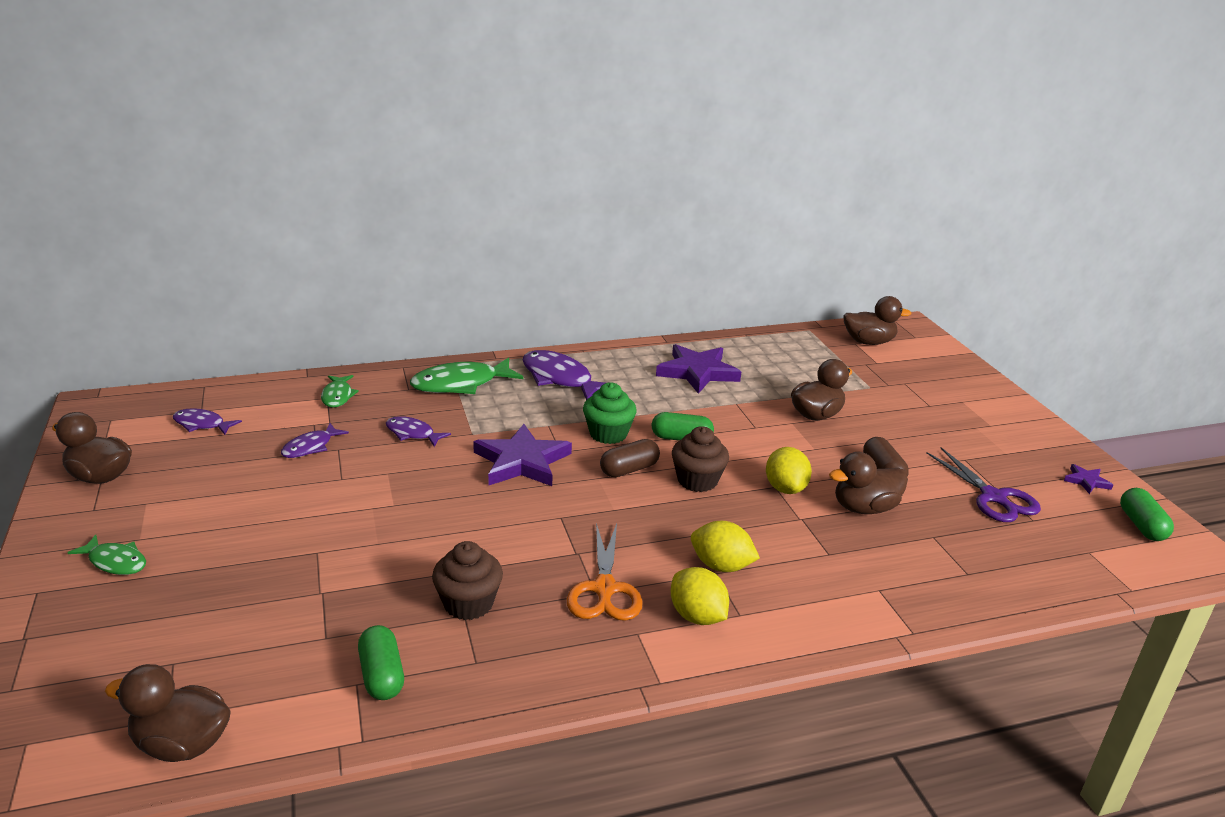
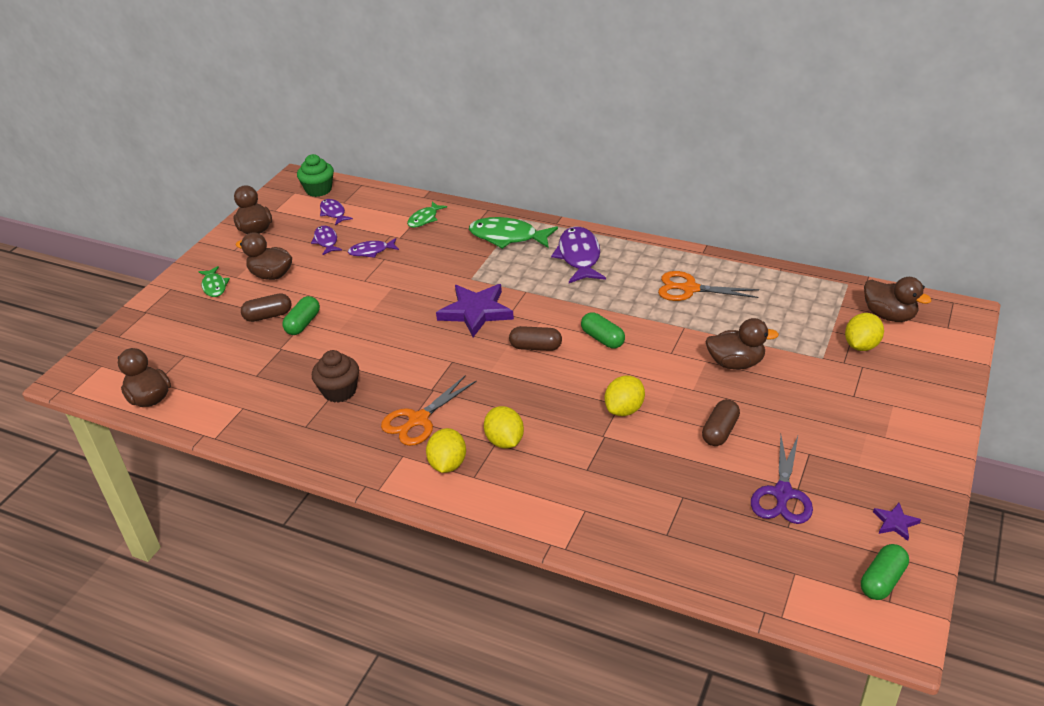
camera: 45 degrees right, 10 degrees up
green capsule [358,625,404,700] -> green capsule moved to [282,296,320,335]
purple fish [386,416,451,447] -> purple fish moved to [311,225,342,255]
green cupcake [583,382,637,444] -> green cupcake moved to [297,154,334,197]
purple star [656,344,741,394] -> orange scissors [658,271,759,301]
brown cupcake [672,426,729,492] -> none
brown duck [829,452,908,514] -> brown duck moved to [236,232,292,280]
none -> brown capsule [241,293,292,322]
none -> yellow lemon [845,313,884,351]

